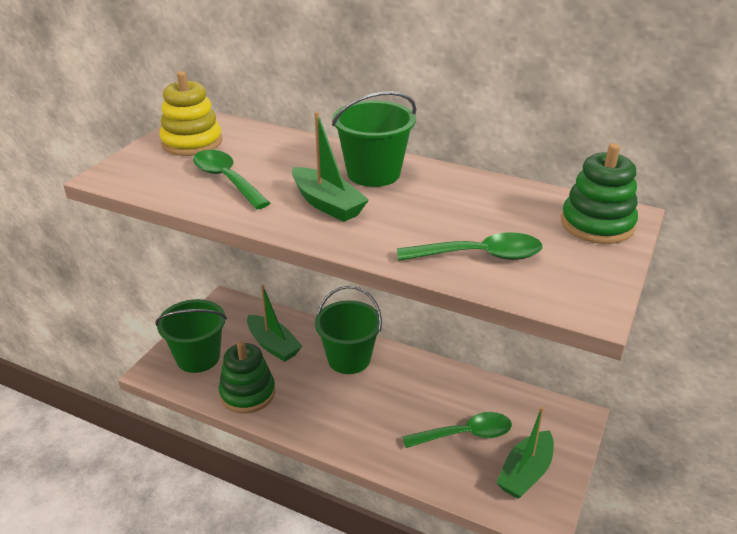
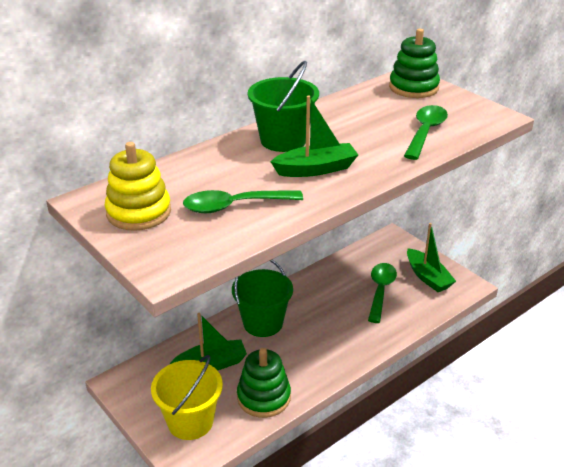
camera: 65 degrees left, 0 degrees up
green bucket [155,299,227,373] -> yellow bucket [151,355,223,440]

